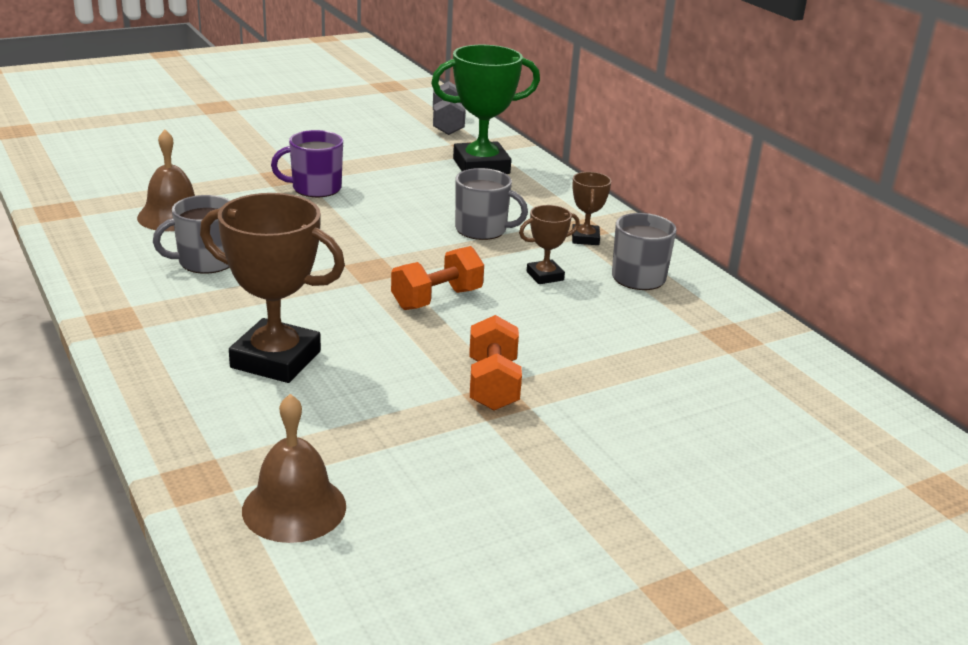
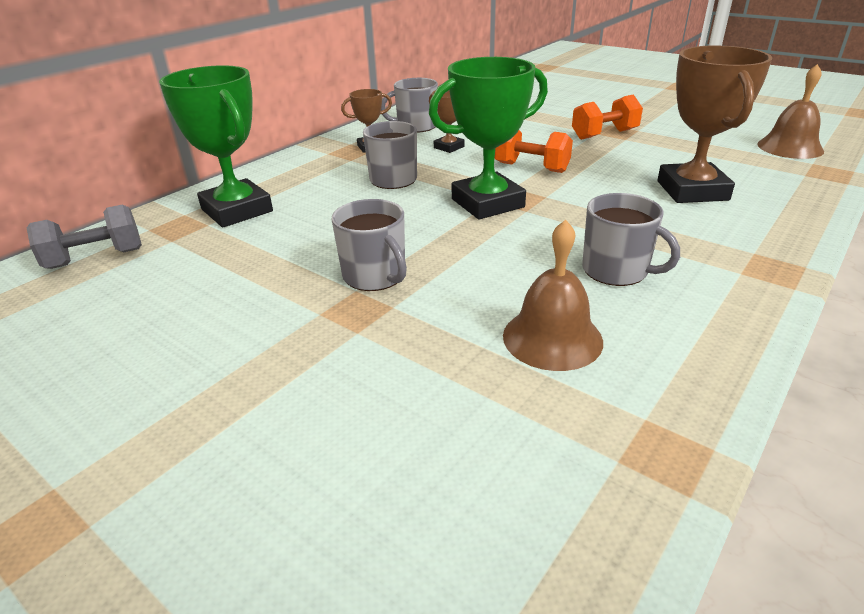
camera: 110 degrees left, 5 degrees up
purple mug [271,130,343,197] -> grey mug [331,199,407,291]
none -> green trophy [429,57,548,219]

